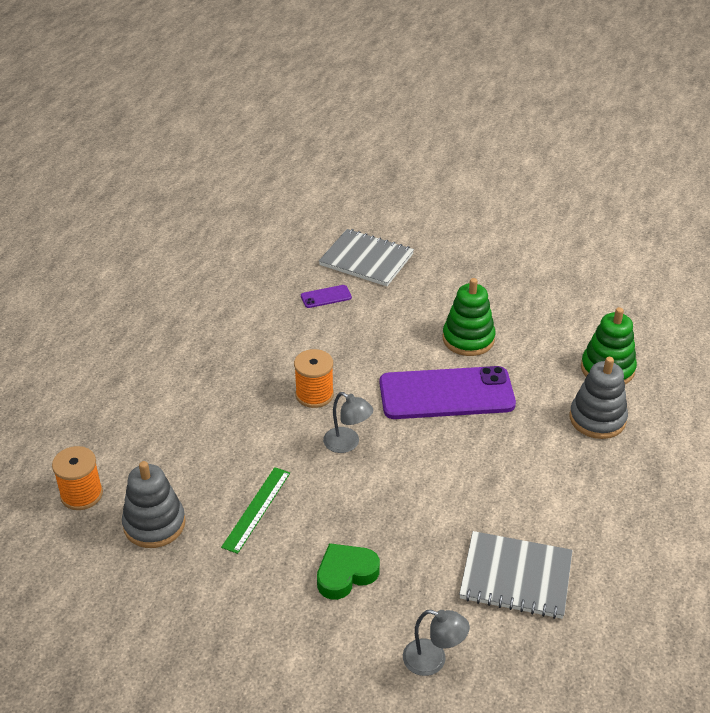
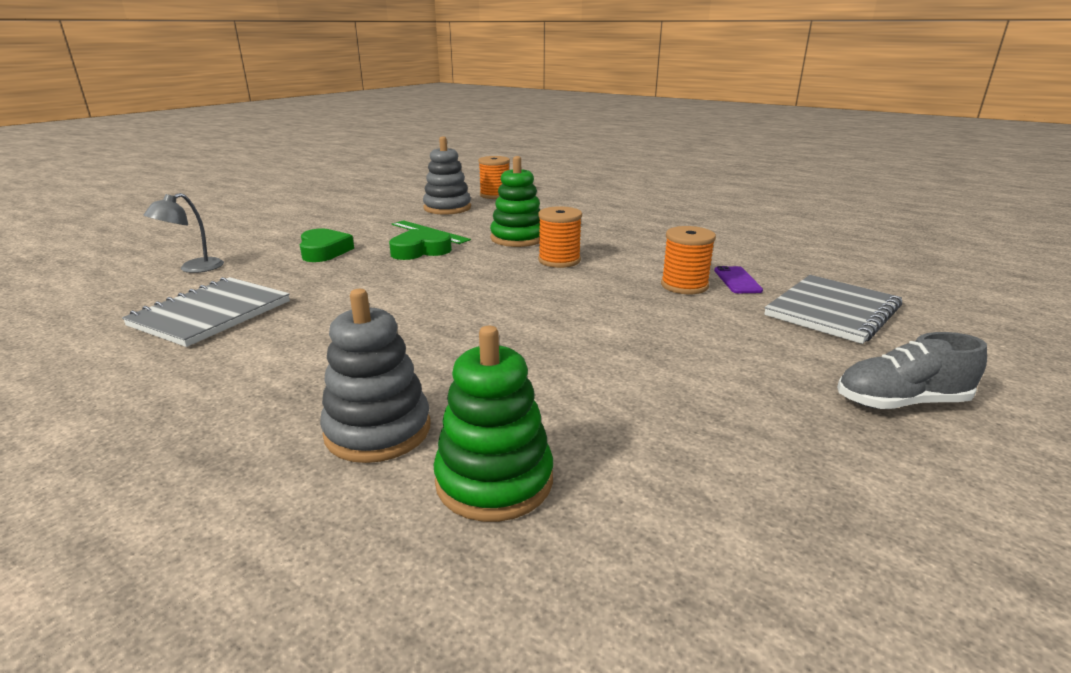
camera: 105 degrees right, 15 degrees down
grey lamp [323,392,374,453] -> none
purple phone [379,366,516,419] -> none
green stacking toy [443,278,495,356] -> green stacking toy moved to [490,156,540,247]
none -> green heart [389,229,452,260]
none -> orange spool [661,226,716,294]
none -> grey shoe [837,332,987,409]

